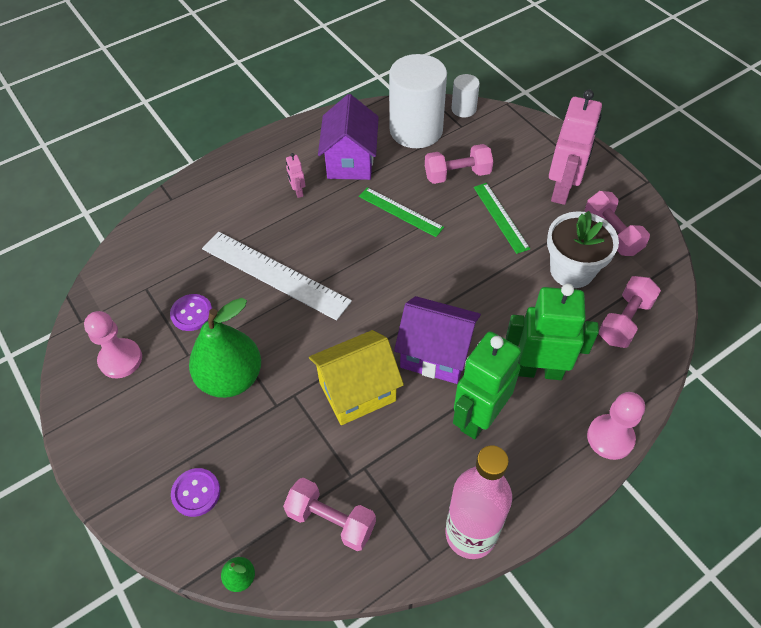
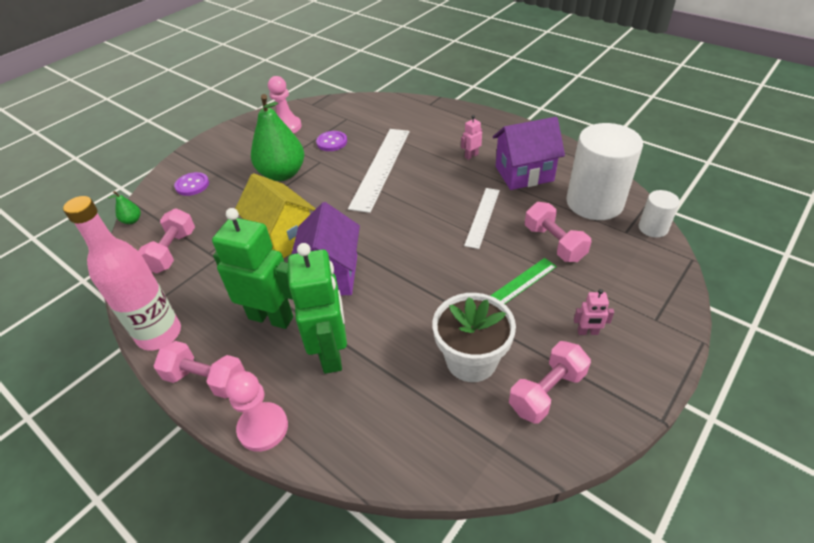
camera: 75 degrees right, 10 degrees down
green ruler [359,187,444,237] -> white ruler [464,188,500,249]
pink robot [549,90,602,205] -> pink robot [574,289,614,335], size x0.43
pink dumbbell [599,276,661,348] -> pink dumbbell moved to [153,341,245,399]

